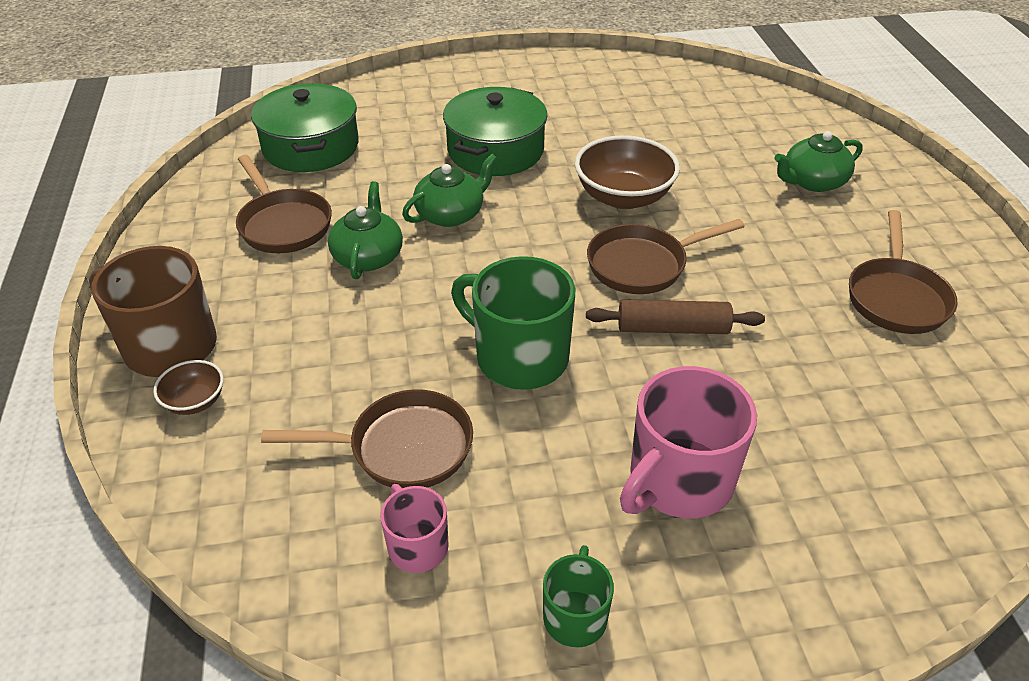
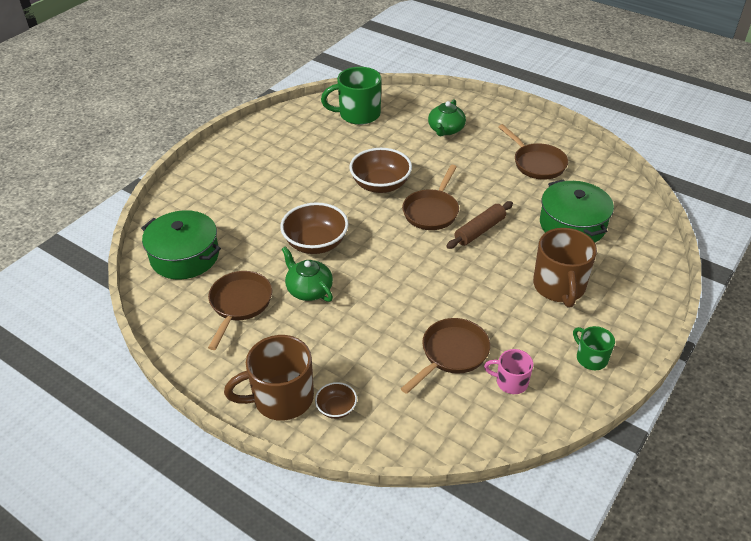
camera: 45 degrees left, 0 degrees up
brown pan [236,155,332,253] -> brown pan turned 90 degrees counterclockwise [208,271,272,350]
green teapot [402,154,498,227] -> brown bowl [280,202,349,254]
green pot [443,87,547,176] -> green pot moved to [540,180,614,242]
green mug [451,256,575,390] -> green mug moved to [321,67,382,125]
pink mug [620,366,757,518] -> brown mug [533,228,597,307]

